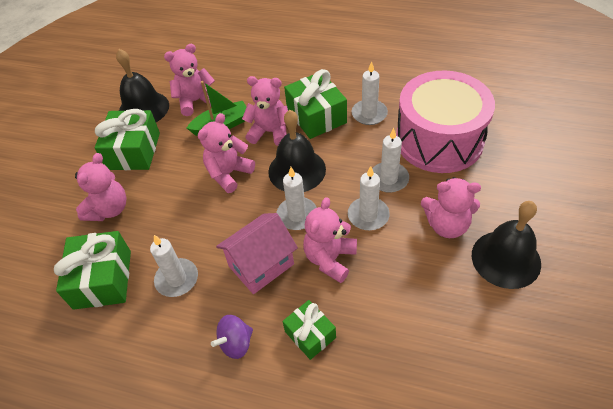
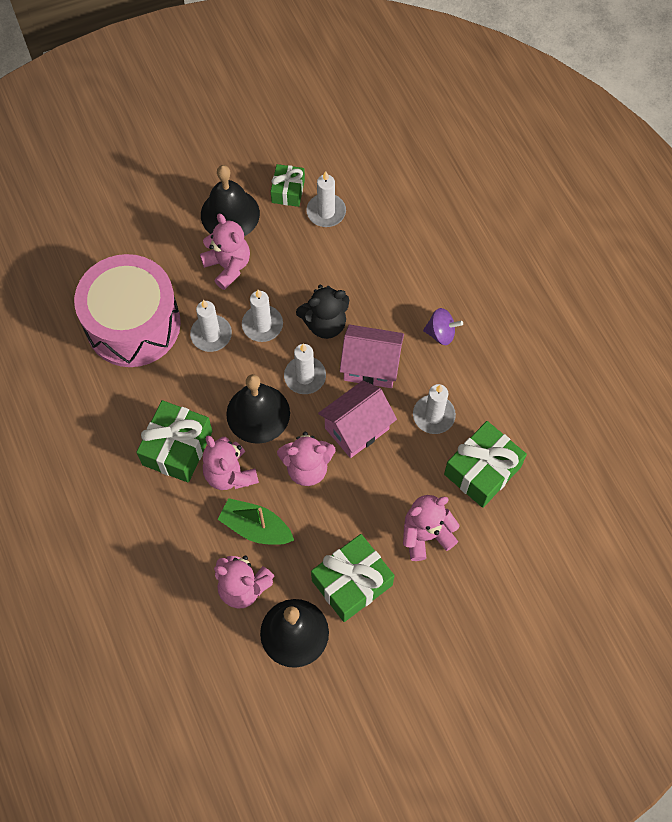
camera: 135 degrees left, 15 degrees up
green gift [282,300,336,360] -> green gift moved to [271,164,305,207]
pink teddy bear [303,197,357,283] -> black teddy bear [296,285,349,339]
white candle [352,61,388,125] -> white candle moved to [306,171,346,227]
none -> pink house [318,380,397,458]

